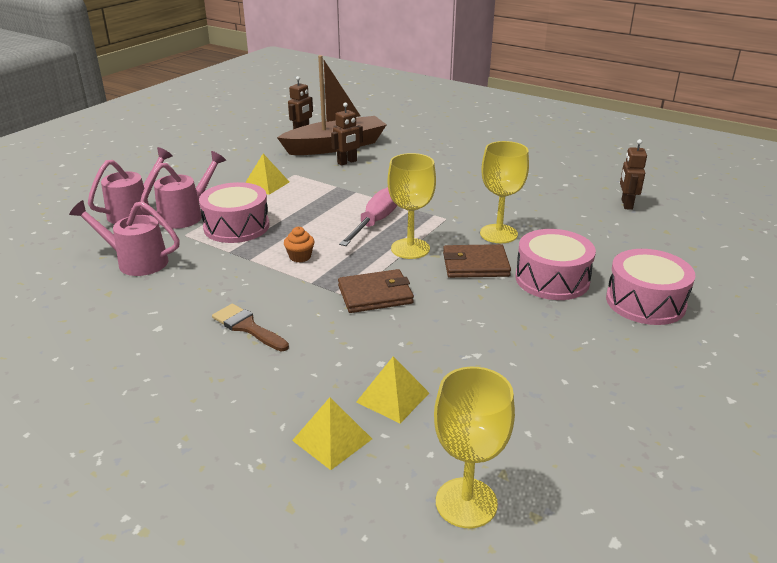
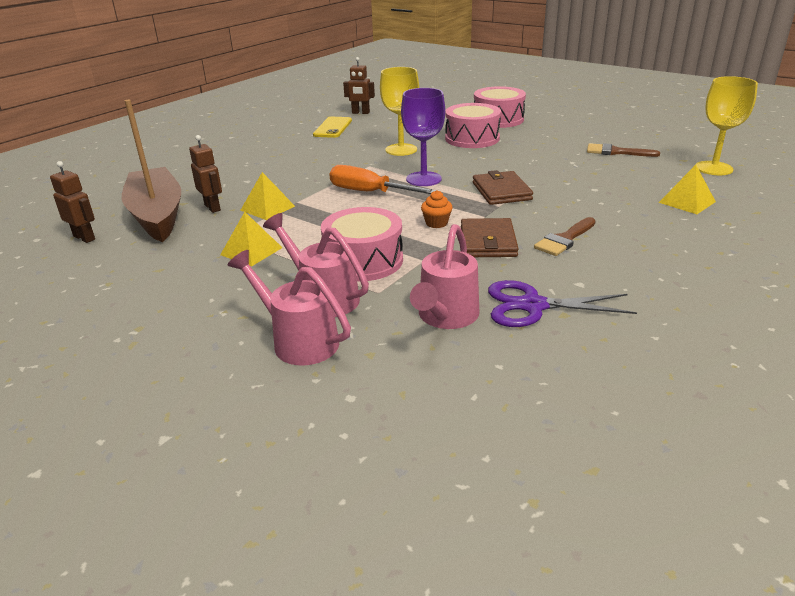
camera: 85 degrees left, 0 degrees up
pink screwdriver [339,187,397,246] -> orange screwdriver [329,165,436,194]
yellow pyramid [356,356,429,423] -> yellow pyramid moved to [240,172,295,220]
yellow goblet [388,153,436,259] -> purple goblet [401,88,445,186]
brown wallet [443,244,511,278] -> brown wallet moved to [461,218,519,257]
none -> yellow phone [313,117,352,138]
none -> purple scissors [488,280,637,327]
none -> brown brush [587,143,660,157]

